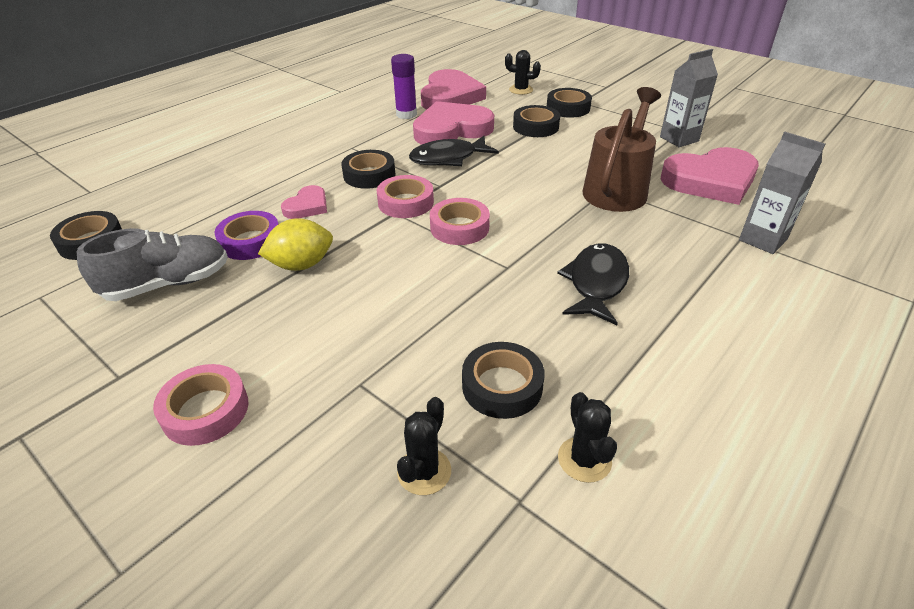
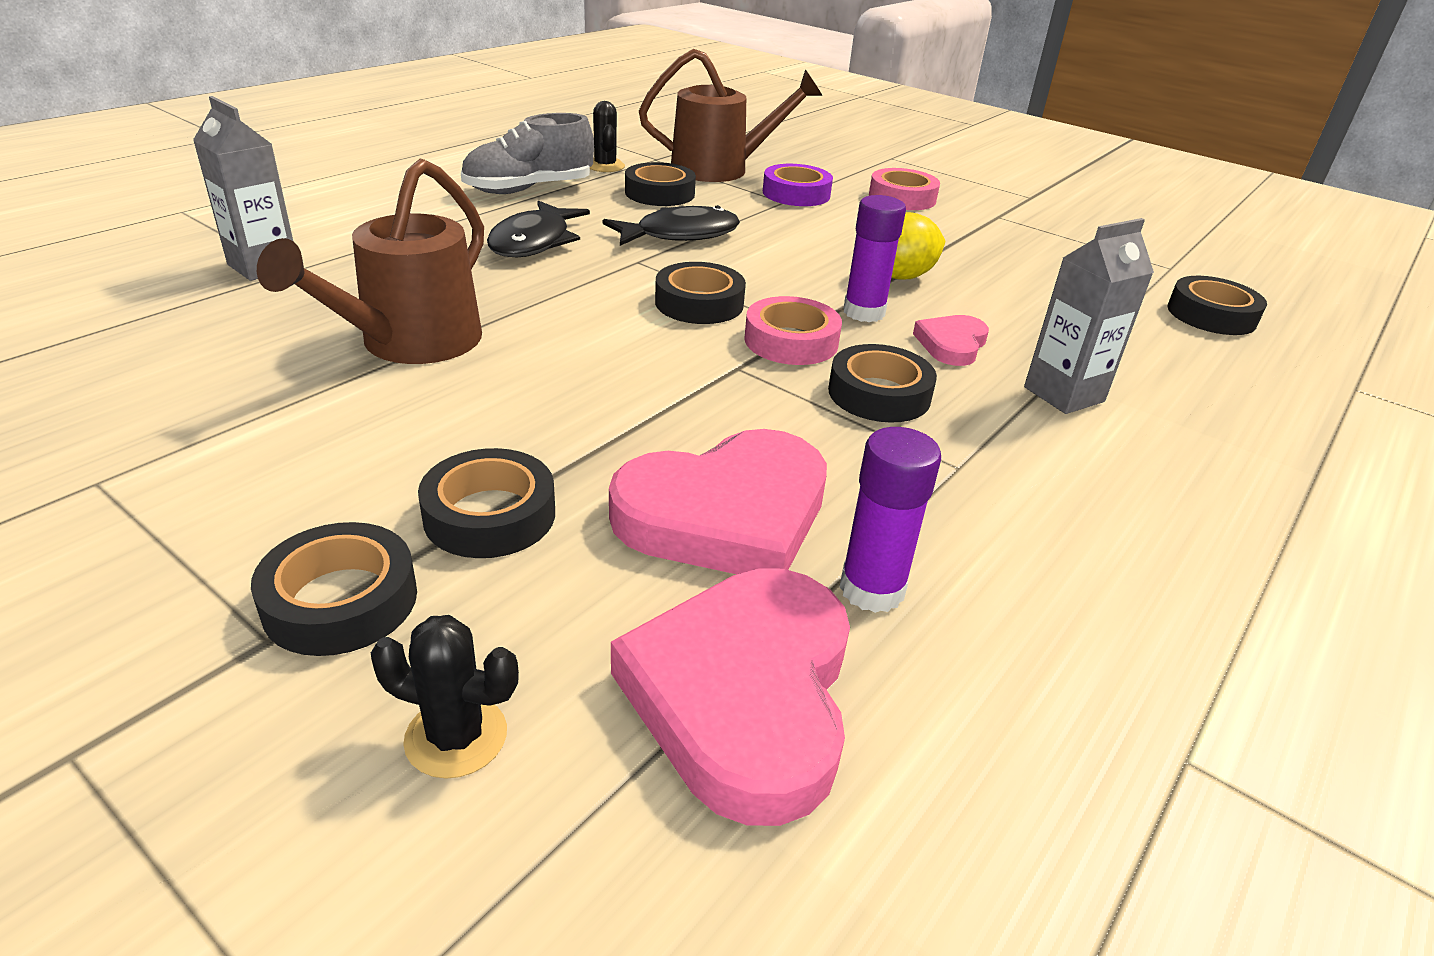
camera: 175 degrees right, 5 degrees down
grey shoe [77,228,228,301] -> grey shoe moved to [461,113,594,194]
purple tape [214,211,278,260] -> purple tape moved to [763,164,833,206]
black cactus [397,397,451,495] -> brown watering can [639,49,822,182]
black fish [409,136,499,166] -> black fish moved to [603,205,740,246]
pink tape [430,198,490,245] -> black tape [655,262,746,324]
grey carton [660,49,718,147] -> grey carton moved to [1024,218,1154,414]
pink heart [660,147,759,205] -> none
none -> purple glue stick [843,195,906,322]

